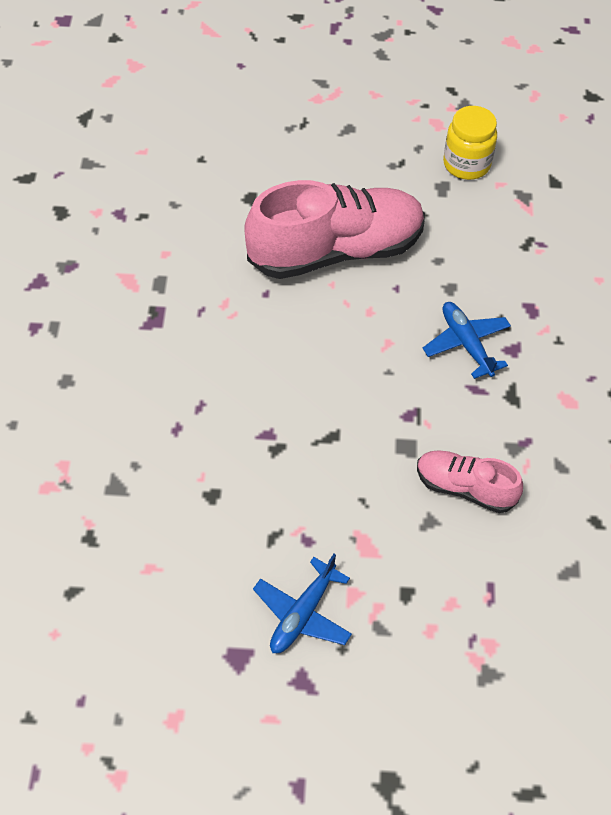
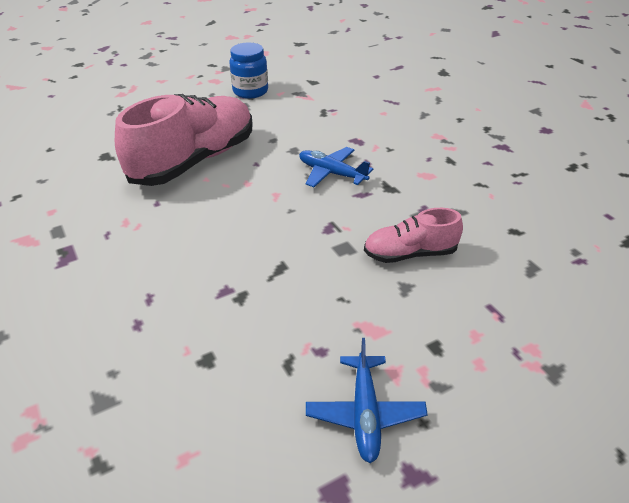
camera: 30 degrees left, 15 degrees down
yellow jar [443,106,497,180] -> blue jar [229,43,268,99]

